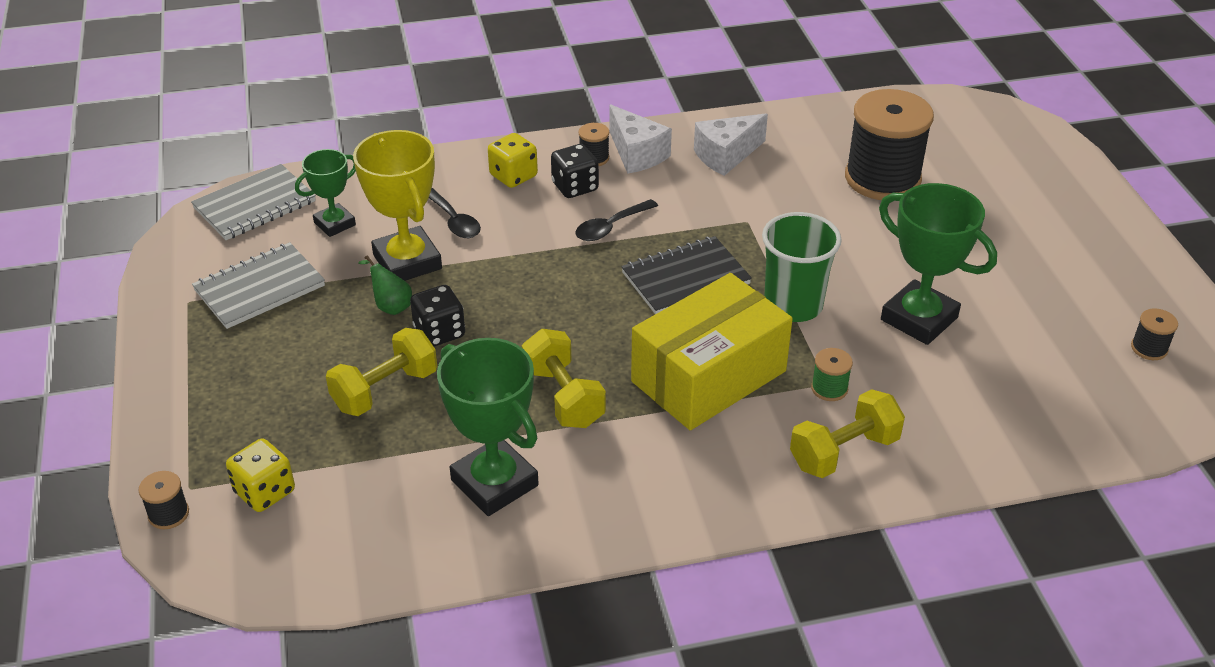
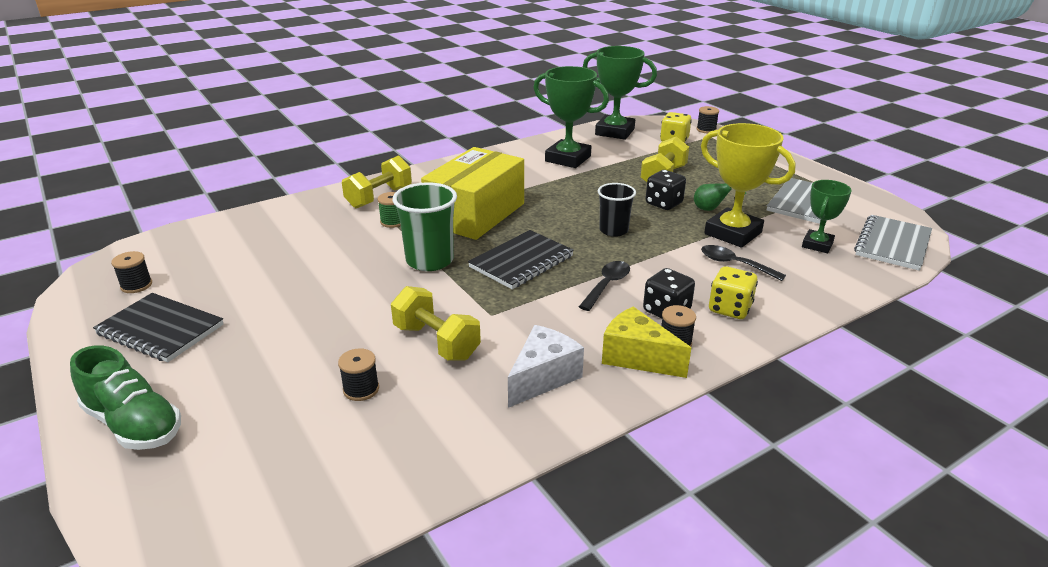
camera: 160 degrees right, 10 degrees down
yellow dumbbell [522,329,606,428] -> yellow dumbbell moved to [391,286,481,361]
white cheese [609,104,672,174] -> yellow cheese [602,306,691,378]
black spool [845,89,934,200] -> black spool [338,348,379,401], size x0.41
green trophy [879,183,997,345] -> green trophy moved to [583,46,657,140]
none -> green shoe [70,345,181,450]
none -> black notebook [93,293,224,362]
none -> black cup [598,183,636,237]

